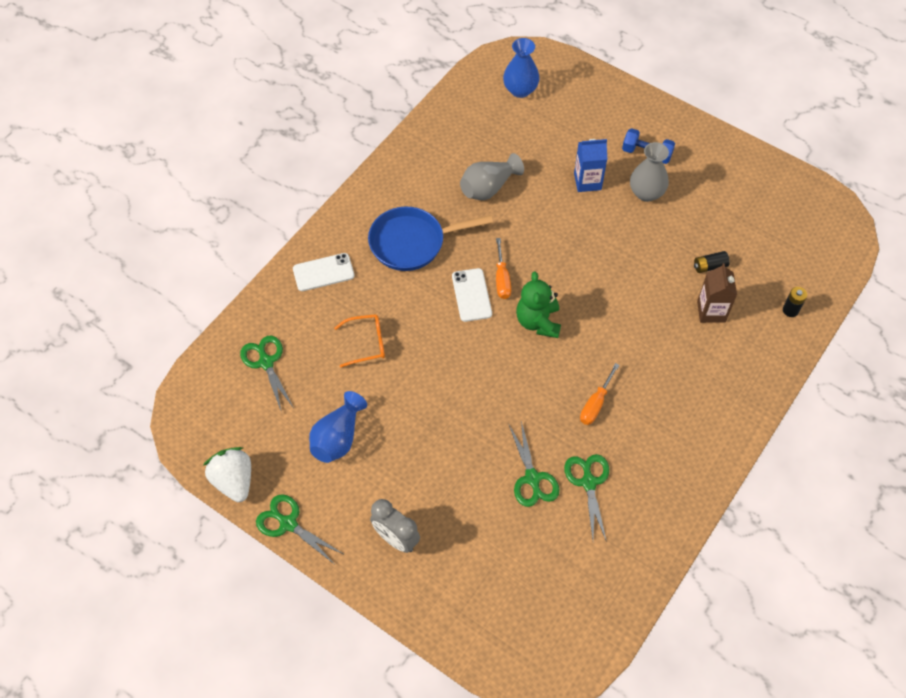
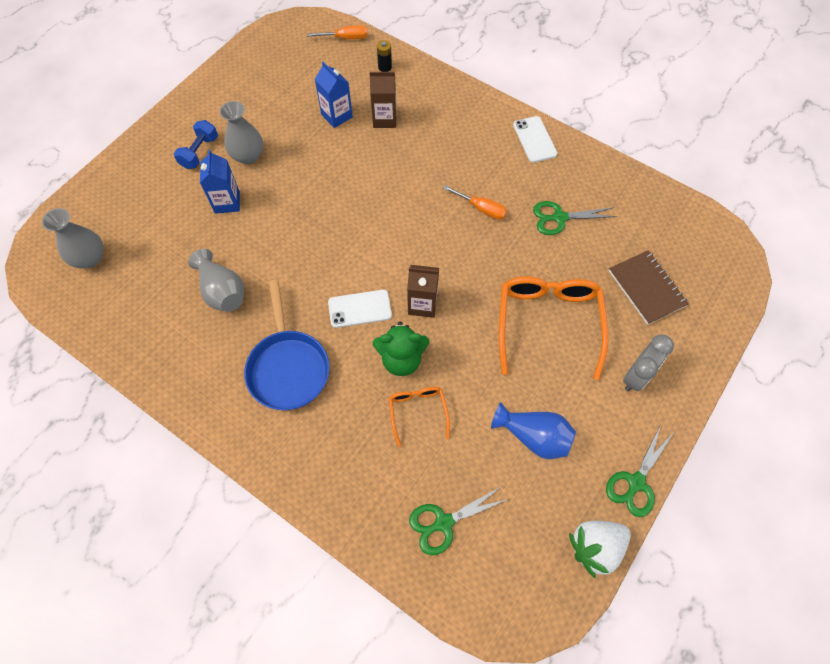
camera: 90 degrees left, 5 degrees up
white phone [293,253,355,291] -> white phone moved to [513,116,557,163]
orange screwdriver [496,238,511,299] -> orange screwdriver moved to [307,25,367,39]
blue vase [503,38,539,98] -> grey vase [42,208,104,268]
green scissors [509,421,560,507] -> none
green teddy bear [516,271,561,338] -> green teddy bear moved to [373,321,429,376]
black battery [694,251,730,273] -> blue carton [315,62,353,128]
none -> brown carton [407,265,439,318]
none -> orange glasses [499,276,608,380]
none -> brown notebook [609,250,689,325]

